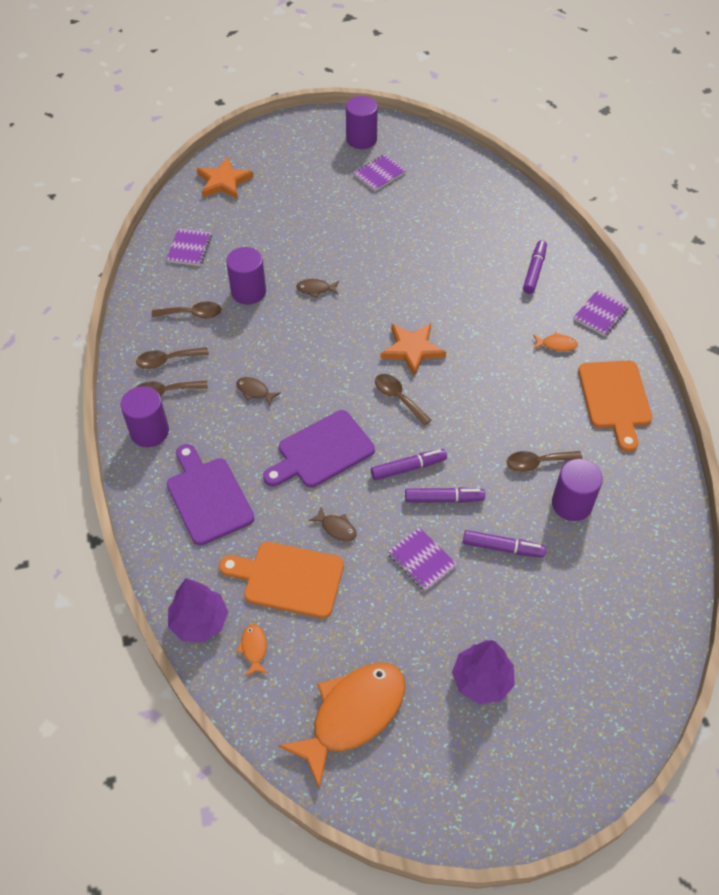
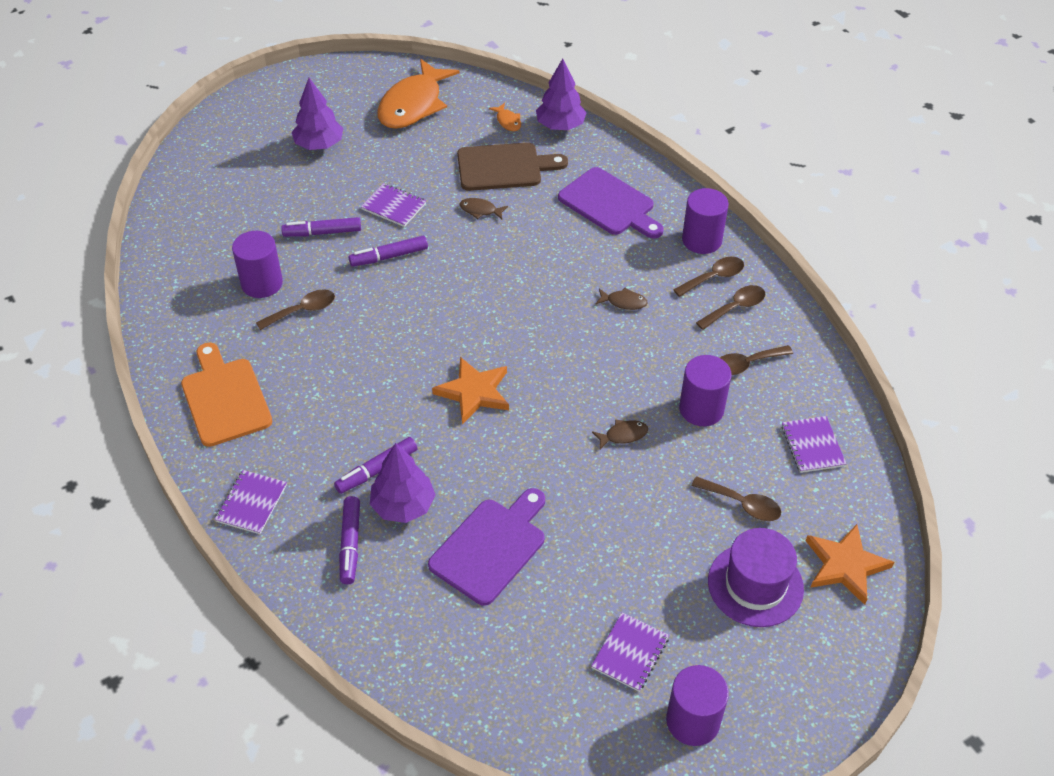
camera: 160 degrees right, 5 degrees down
orange cutting board [219,542,344,618] -> brown cutting board [457,143,568,191]
purple cutting board [263,410,375,488] -> purple cutting board moved to [428,488,545,606]
purple marker [371,449,447,480] -> purple marker moved to [334,437,417,494]
brown spoon [375,374,431,426] -> brown spoon moved to [691,476,781,521]
orange fish [533,332,578,352] -> none
none -> purple tree [370,443,436,523]
none -> purple hat [708,528,804,627]

